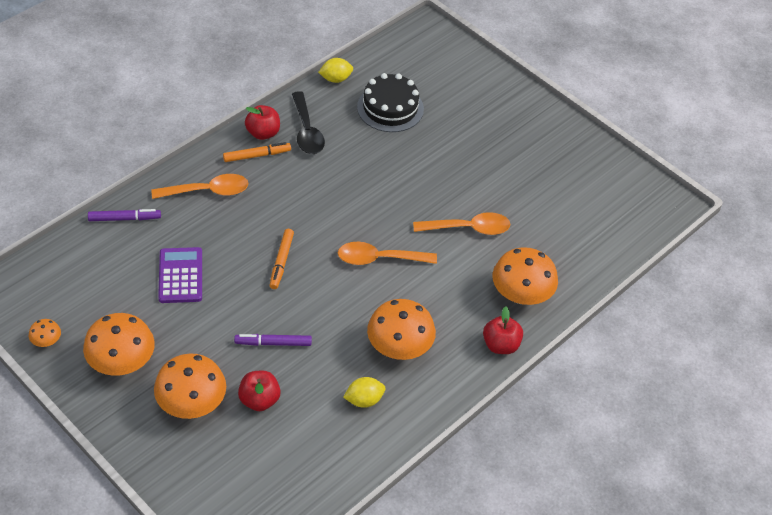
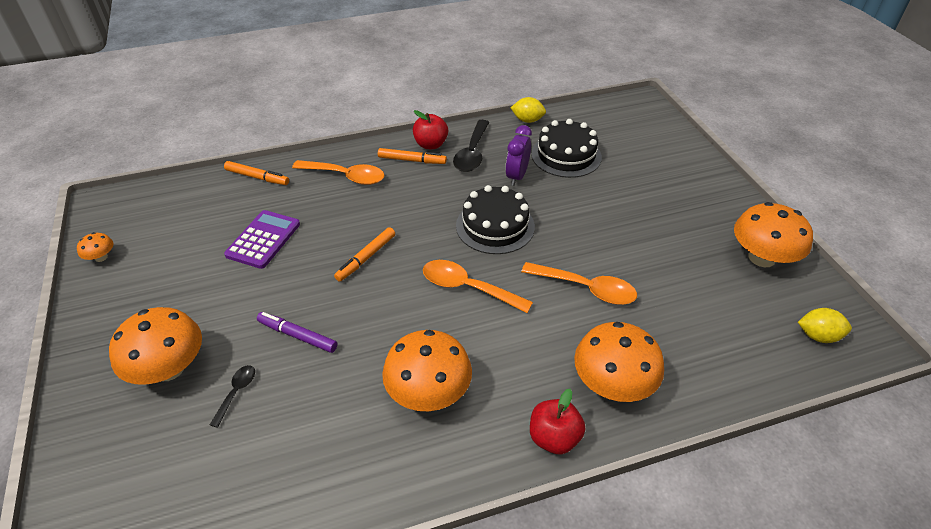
camera: 30 degrees right, 5 degrees down
orange mushroom [83,313,155,376] -> orange mushroom moved to [734,202,813,267]
purple marker [88,209,161,221] -> orange marker [224,161,289,185]
red apple [238,371,281,411] -> black spoon [210,365,255,428]
yellow lemon [343,377,386,408] -> yellow lemon moved to [798,308,852,343]
none -> black cake [456,185,535,254]
none -> purple clock [506,125,532,186]

